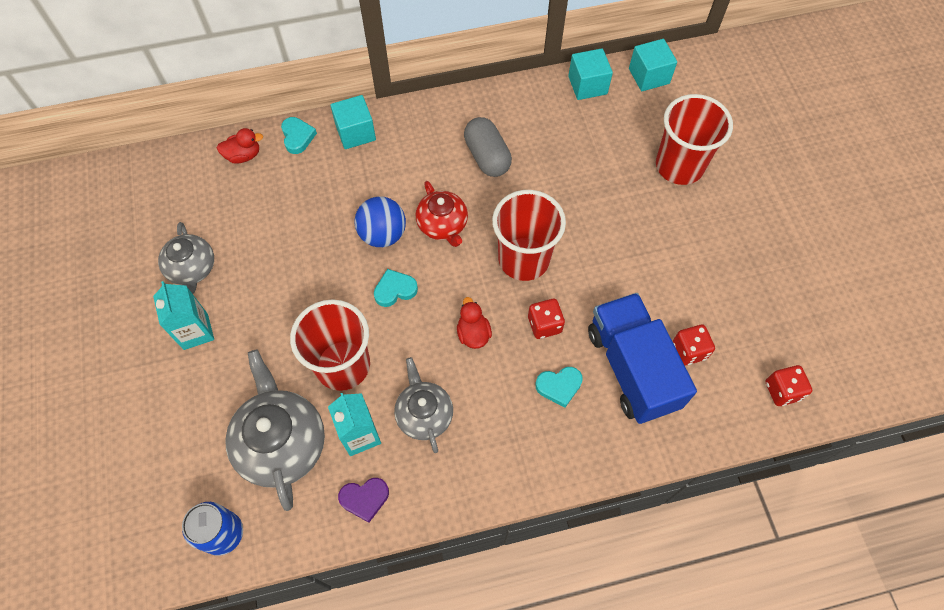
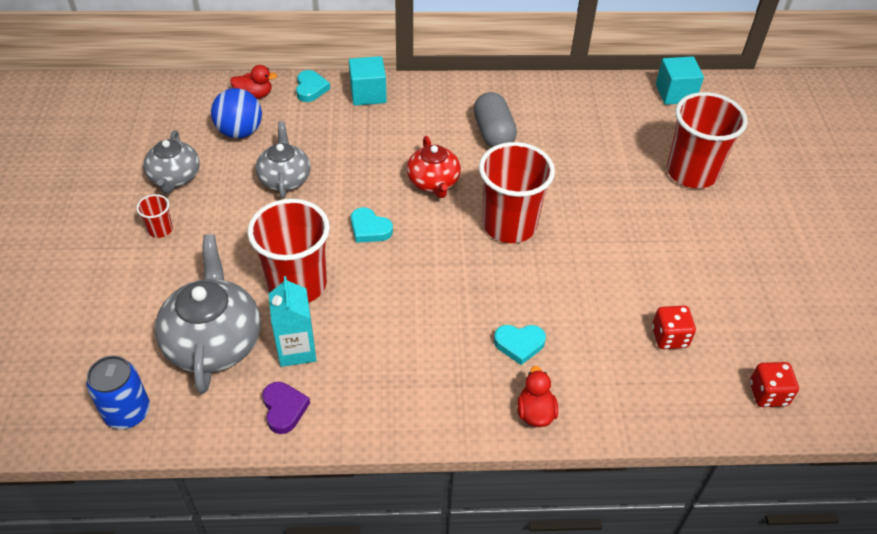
camera: 10 degrees right, 15 degrees down
turquoise carton [153,281,214,350] -> red cup [136,194,173,238]
purple heart [338,478,389,523] -> purple heart turned 105 degrees counterclockwise [262,382,310,434]
blue ball [355,196,406,247] -> blue ball moved to [211,88,262,139]
turquoise heart [374,269,418,307] -> turquoise heart turned 135 degrees counterclockwise [351,207,393,243]
grey teapot [394,357,453,453] -> grey teapot moved to [255,121,311,198]
red duck [457,297,492,349] -> red duck moved to [517,366,558,427]
red dice [528,299,565,339] -> none
turquoise cube [568,48,613,100] -> none
blue truck [588,293,697,424] -> none

